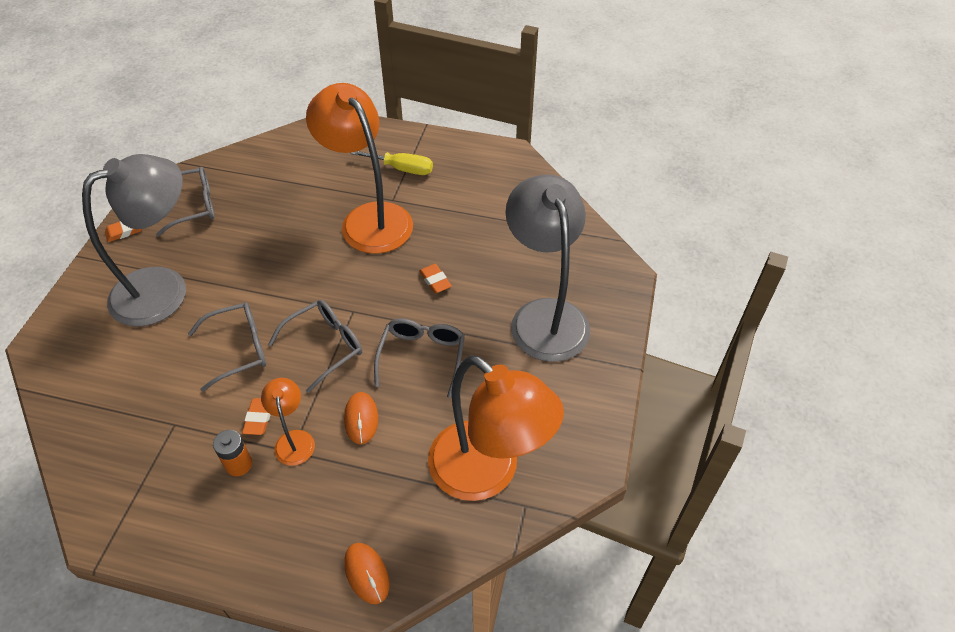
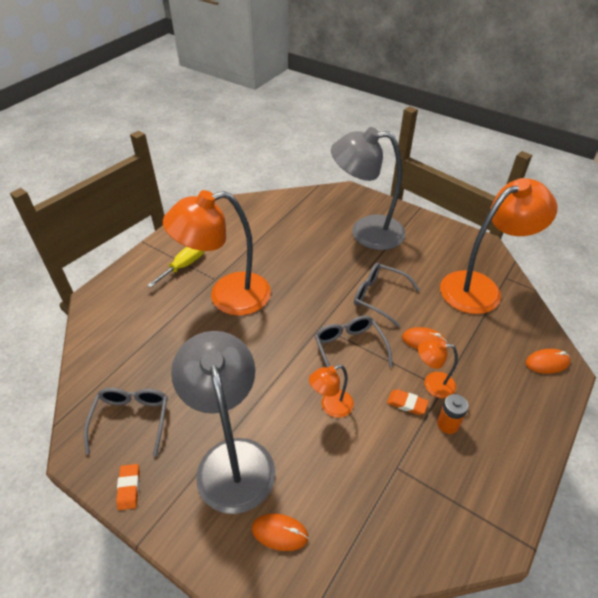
camera: 70 degrees left, 5 degrees down
grey glasses [188,302,266,392] -> orange lamp [309,365,354,418]
orange eraser [419,264,452,293] -> none
none -> orange mouse [252,514,309,551]

